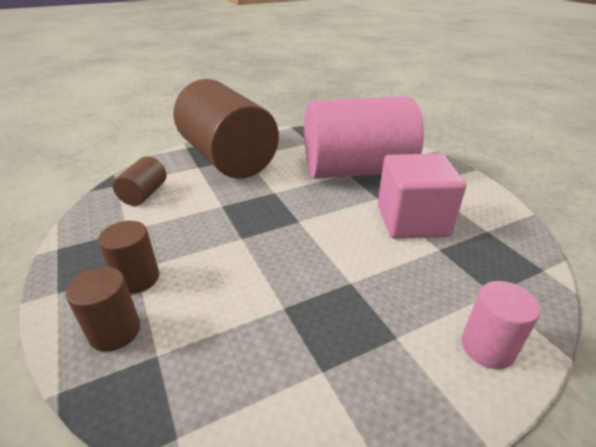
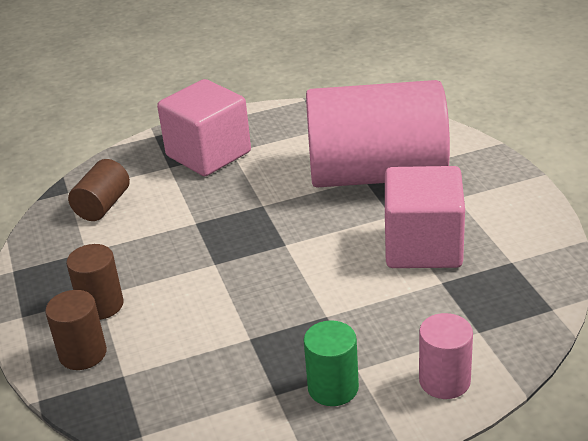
camera: 10 degrees right, 0 degrees up
brown cylinder [173,79,279,178] -> pink cube [157,79,251,176]
none -> green cylinder [304,320,359,406]

